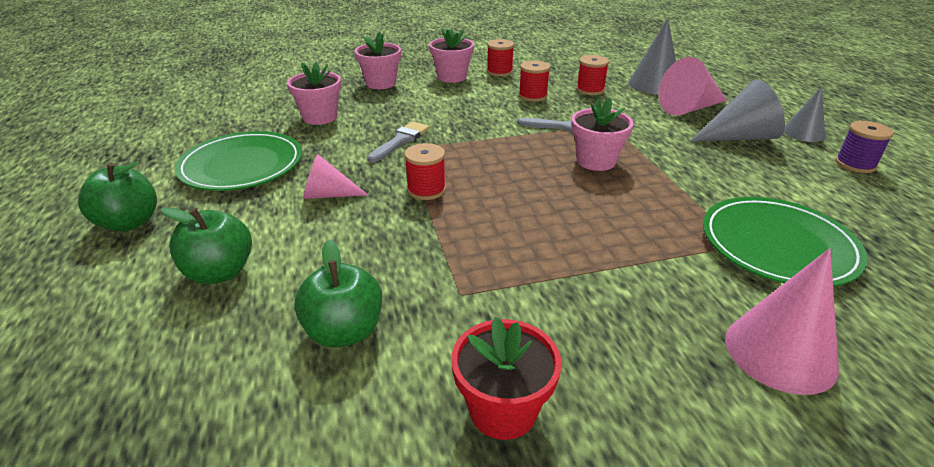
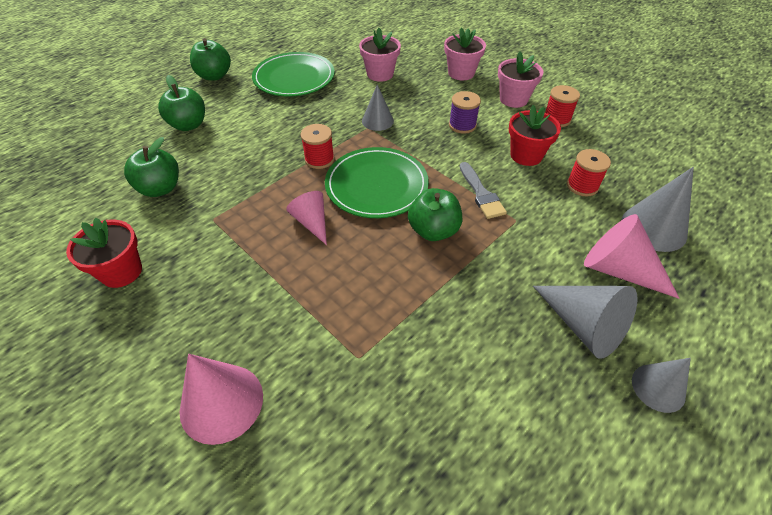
camera: 60 degrees right, 15 degrees up
pink cone [303,154,368,199] -> pink cone moved to [286,191,327,245]
grey brush [367,121,429,163] -> grey cone [362,84,394,131]
red spool [519,60,550,102] -> red flower pot [509,105,561,166]
pink flower pot [571,98,634,171] -> green apple [408,188,462,241]
green plate [703,197,868,287] -> green plate moved to [325,147,429,218]
purple spool [835,121,894,173] -> purple spool moved to [449,91,481,134]

